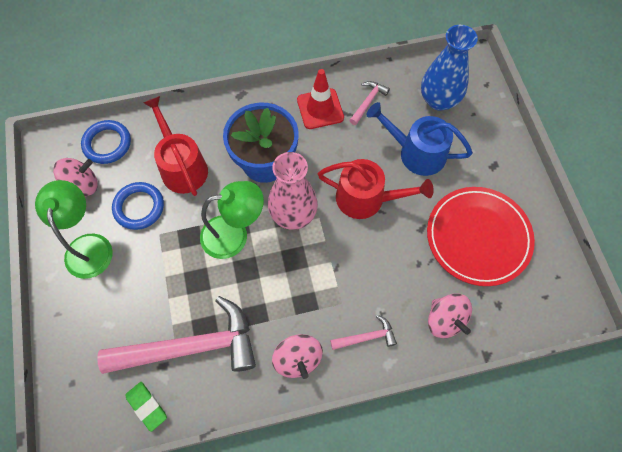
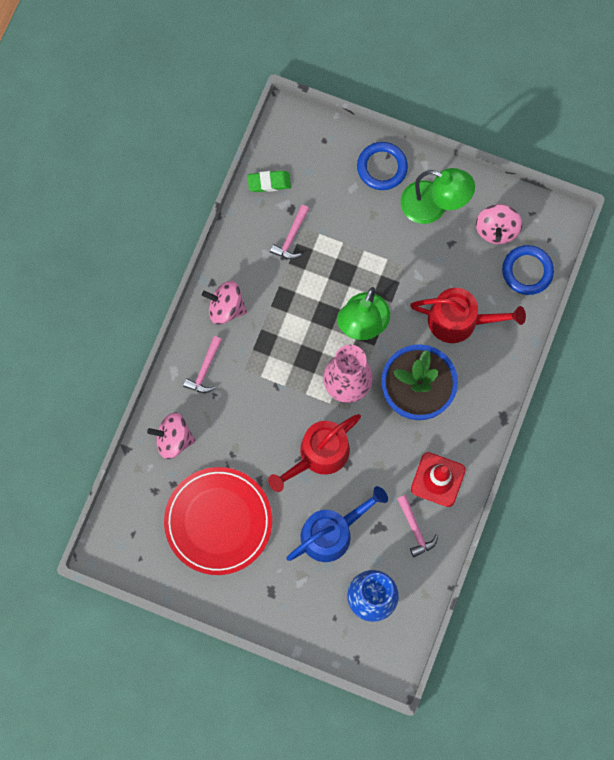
camera: 125 degrees right, 10 degrees up
pink hammer [97,296,256,374] -> pink hammer [270,205,309,259], size x0.43
blue ring [112,182,164,230] -> blue ring moved to [357,142,408,190]

